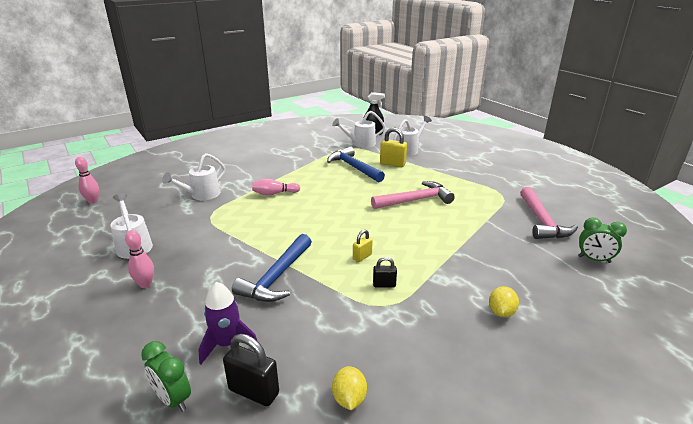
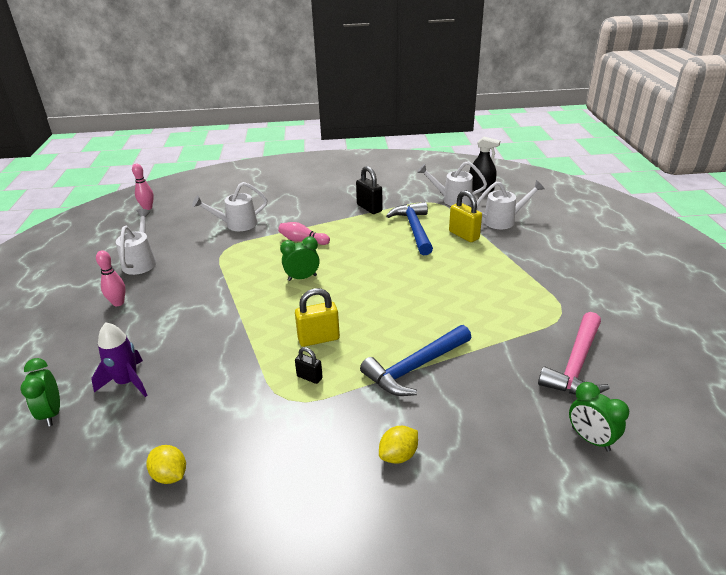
camera: 30 degrees right, 5 degrees up
black padlock [223,334,279,406] -> black padlock moved to [356,166,383,214]
blue hammer [232,234,312,302] -> blue hammer moved to [360,325,471,396]
yellow lemon [332,366,367,410] -> yellow lemon turned 75 degrees counterclockwise [146,445,186,484]
yellow padlock [353,230,373,262] -> yellow padlock [295,288,340,347], size x1.70
pink hammer [371,181,455,209] -> none
none -> green clock [280,237,320,281]

